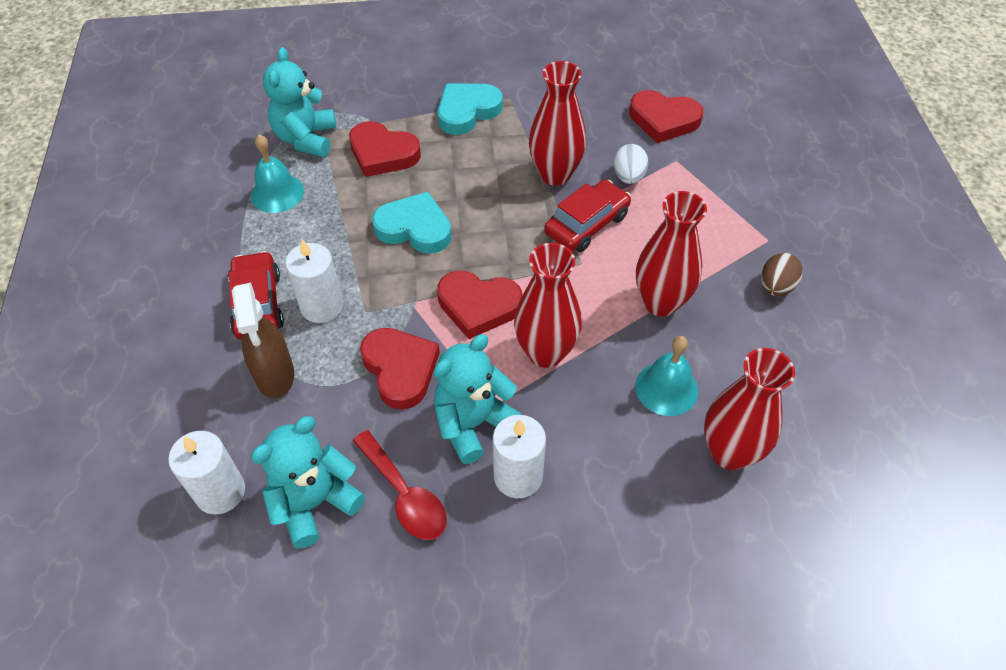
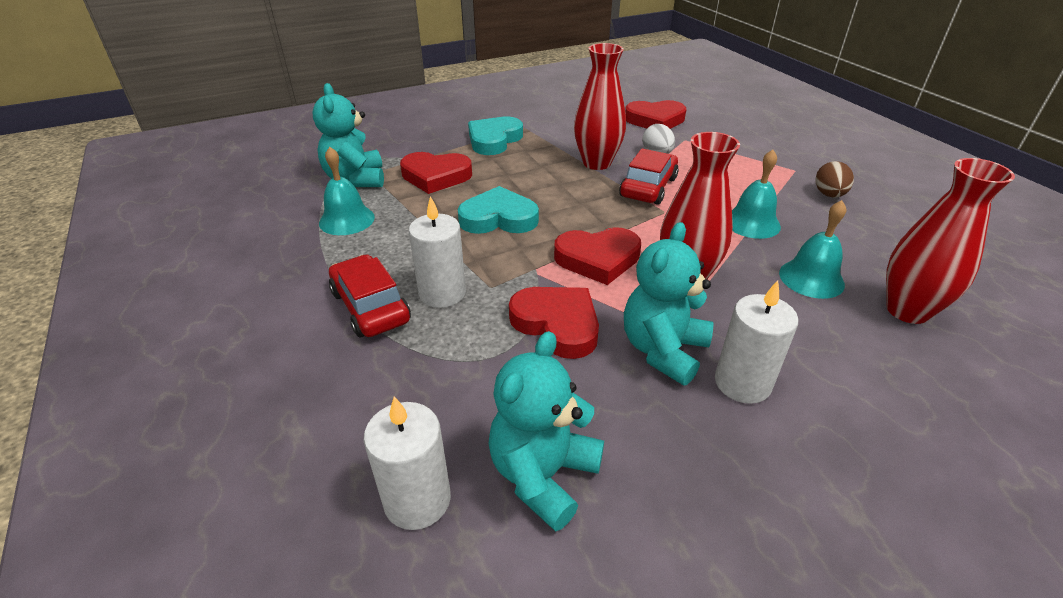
camera: 20 degrees left, 15 degrees down
brown spray bottle [232,283,294,398] -> none
red spoon [353,430,447,540] -> none
red vase [636,191,707,317] -> turquoise bell [732,150,781,239]

